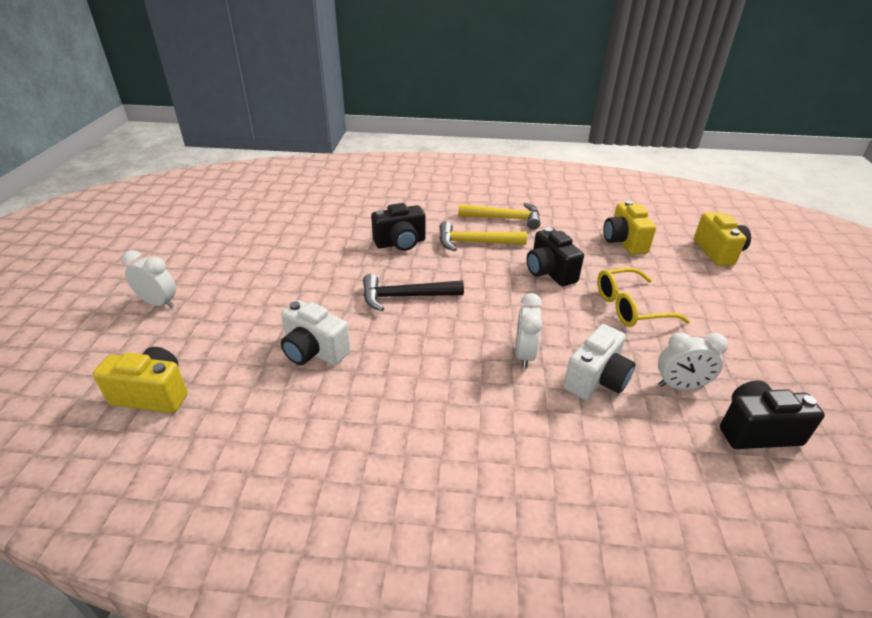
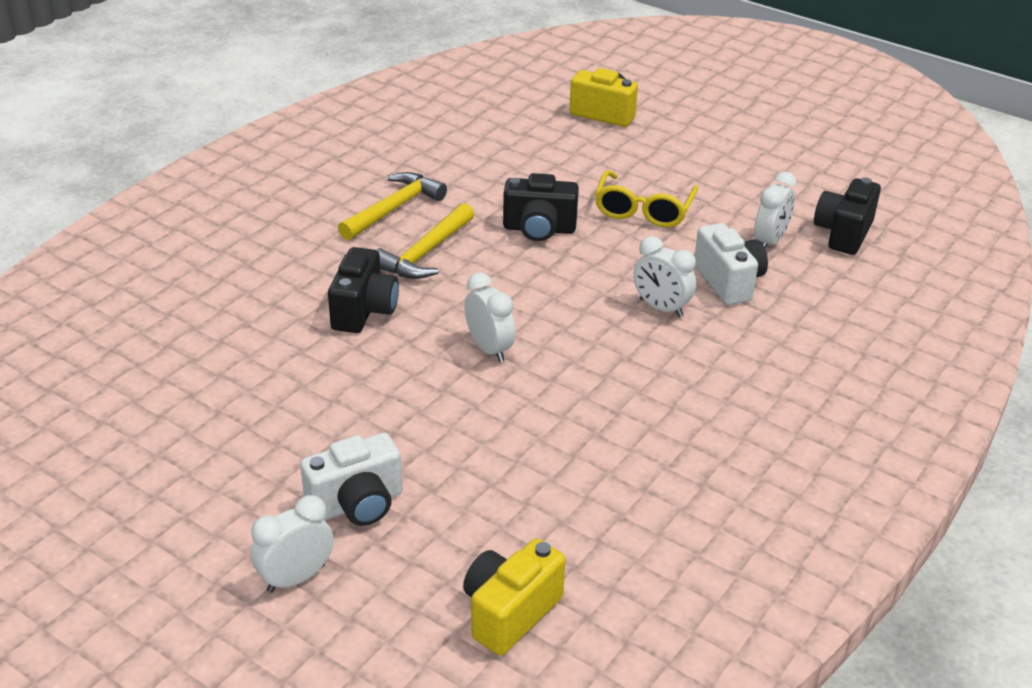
camera: 60 degrees left, 0 degrees up
white camera [281,300,351,365] -> white camera moved to [300,433,402,526]
black hammer [363,274,464,311] -> white clock [464,273,515,362]
yellow camera [603,200,656,255] -> none

